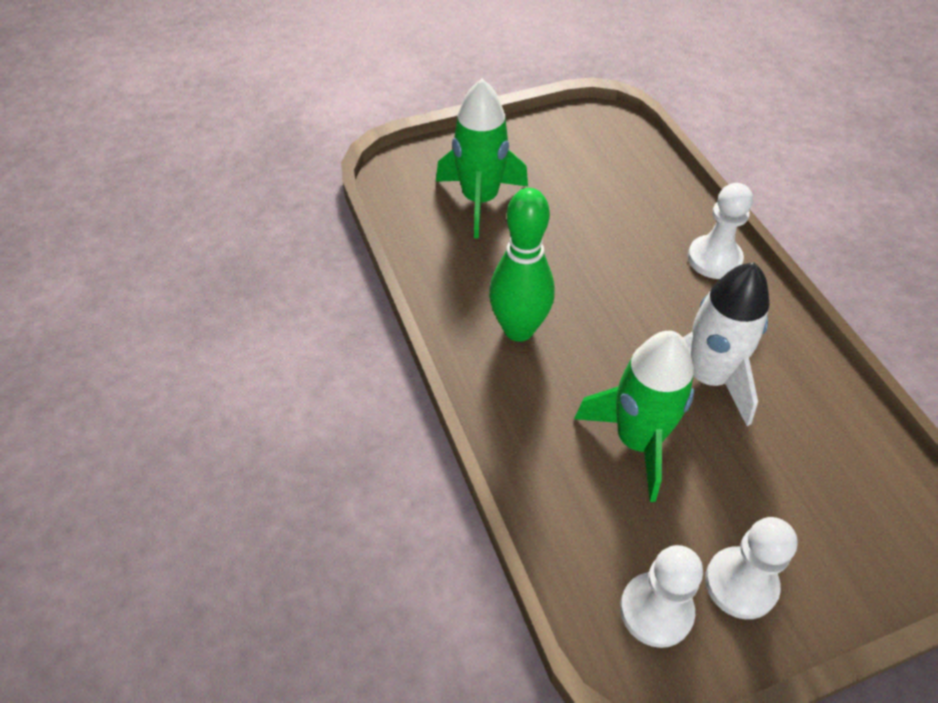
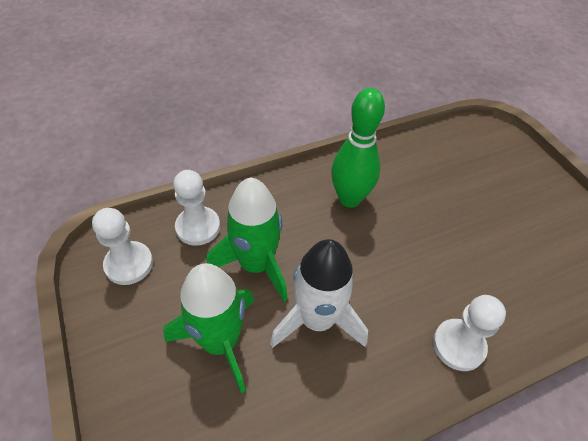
camera: 85 degrees right, 0 degrees up
green rocket [436,79,528,238] -> green rocket moved to [163,263,254,393]
white pawn [705,517,798,619] -> white pawn moved to [173,170,220,246]

